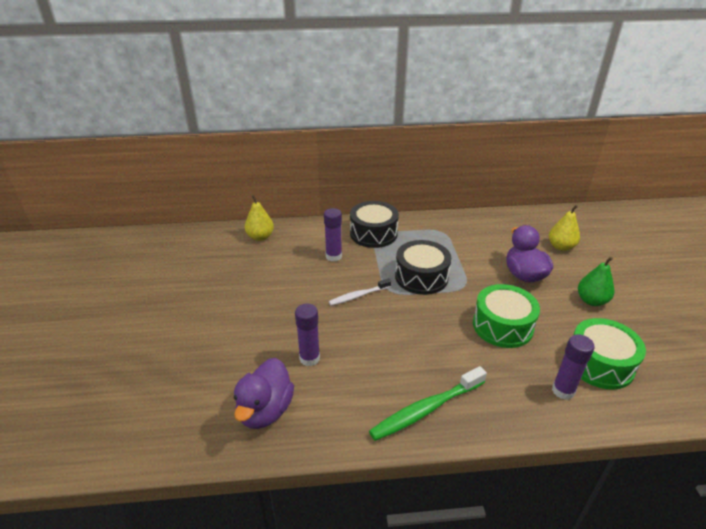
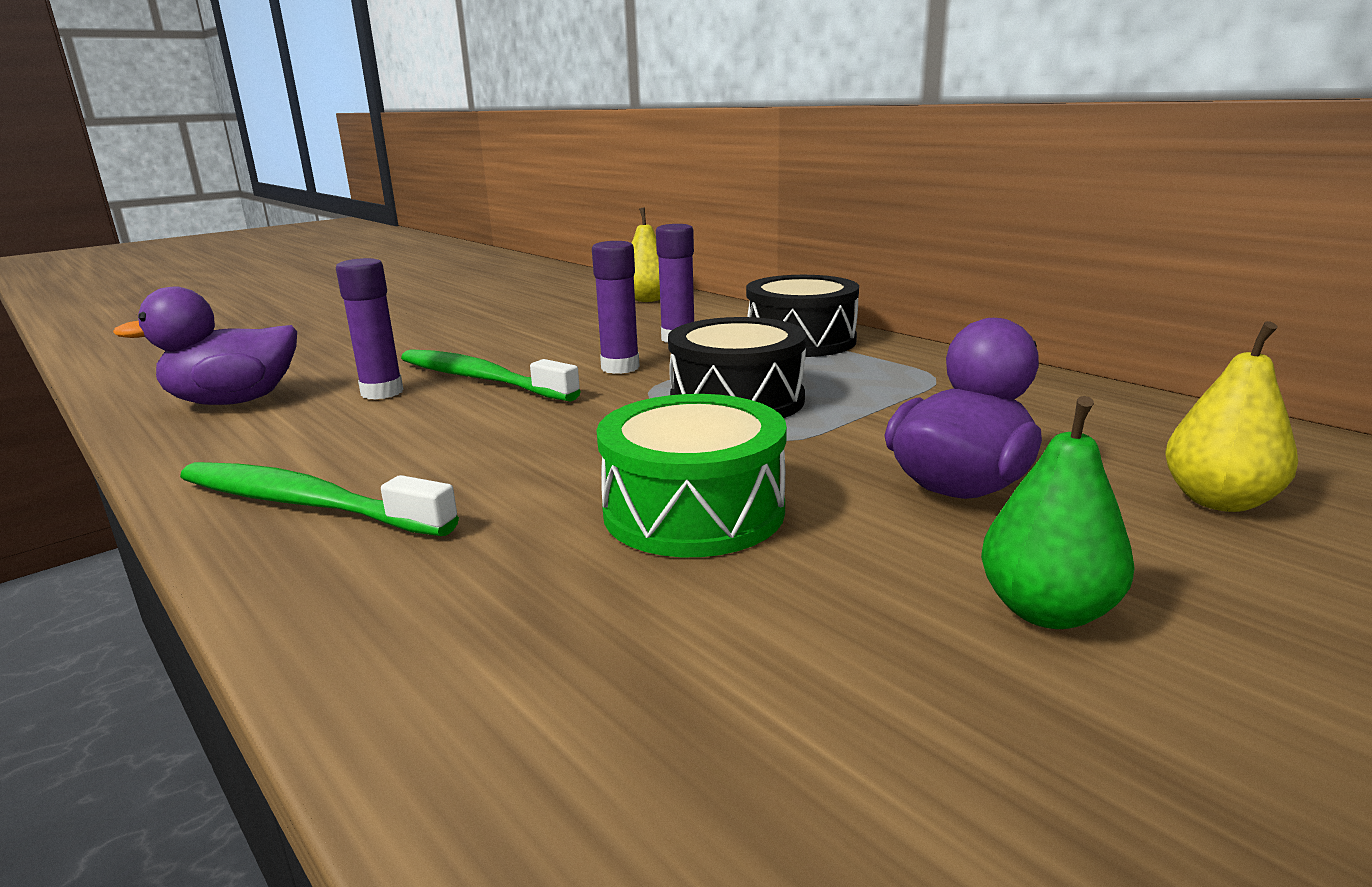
camera: 55 degrees right, 15 degrees down
white toothbrush [329,278,391,306] -> none
purple glue stick [552,334,595,400] -> purple glue stick moved to [592,241,640,374]
green drum [574,318,646,390] -> none
none -> green toothbrush [401,349,581,402]

